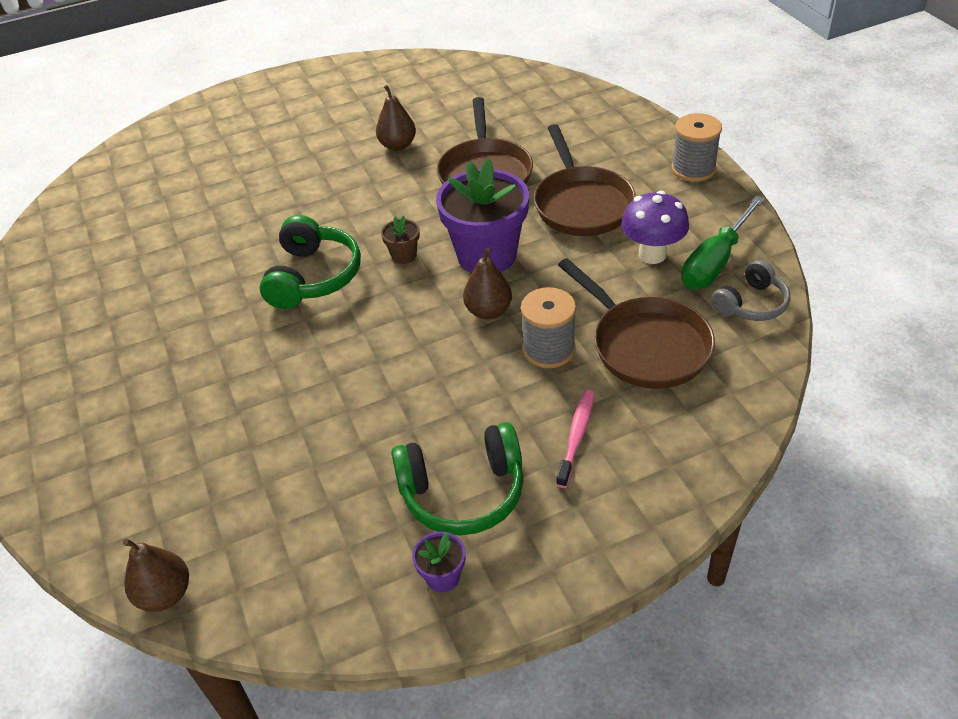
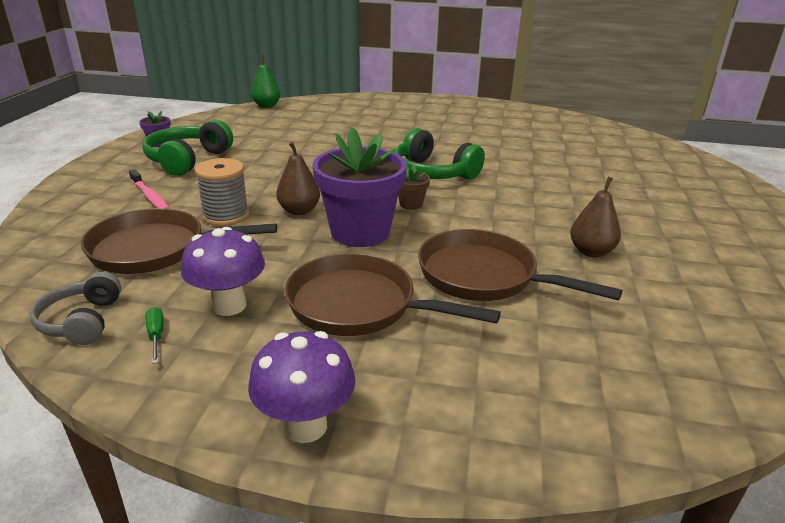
camera: 120 degrees right, 15 degrees down
brown pear [123,538,189,612] -> green pear [251,55,281,108]
grey spool [671,113,722,182] -> purple mushroom [248,331,355,443]
green screwdriver [681,196,765,289] -> green screwdriver [146,307,164,364], size x0.43

